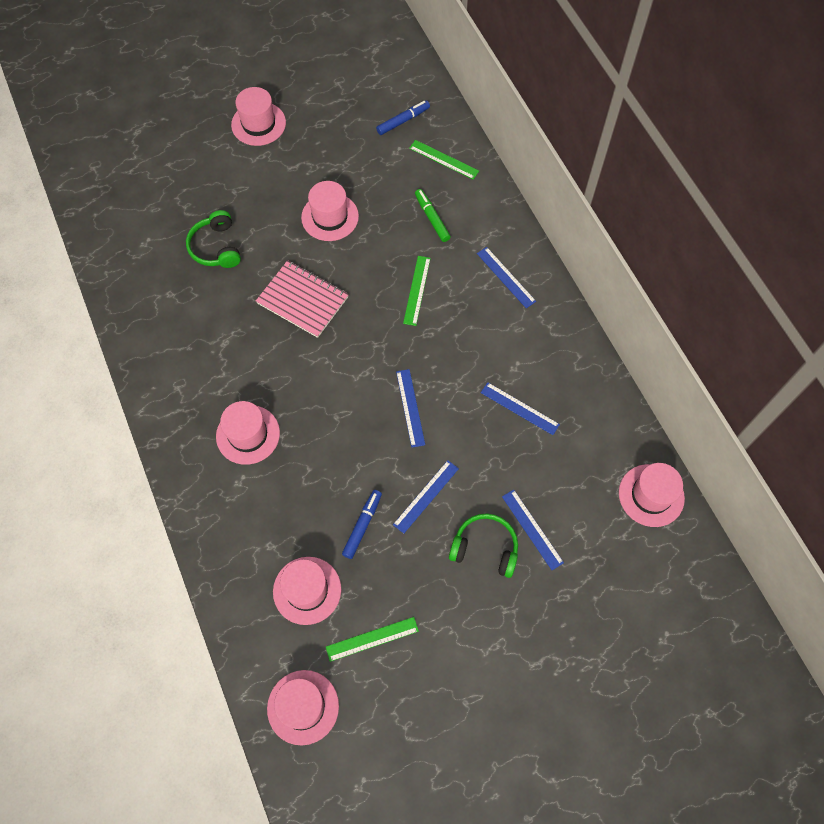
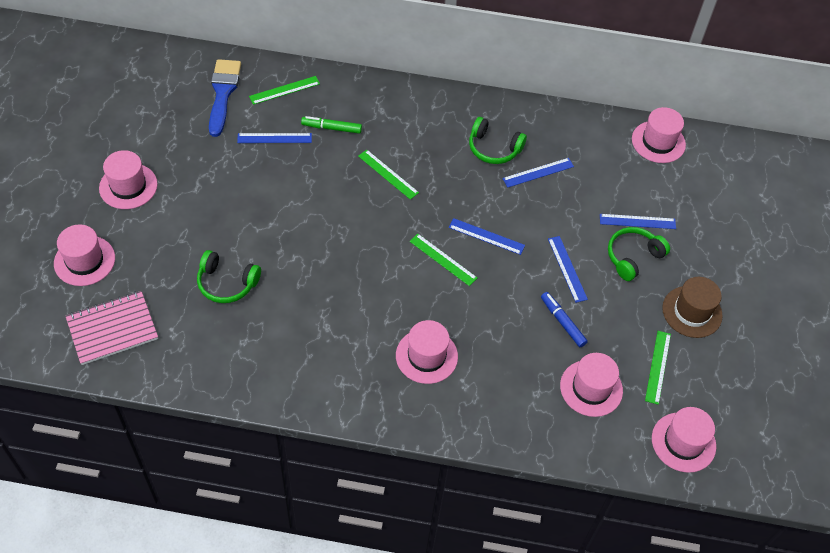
camera: 60 degrees left, 10 degrees down
pink notebook [256,260,349,338] -> pink notebook moved to [66,291,158,365]
pink hat [301,181,359,241] -> pink hat moved to [54,224,115,286]
blue marker [376,100,430,135] -> blue brush [209,59,241,137]
blue ruler [477,247,536,308] -> blue ruler moved to [237,133,312,143]
none -> green ruler [409,234,477,286]
none -> green headphones [469,117,527,164]
none -> brown hat [662,277,723,338]

